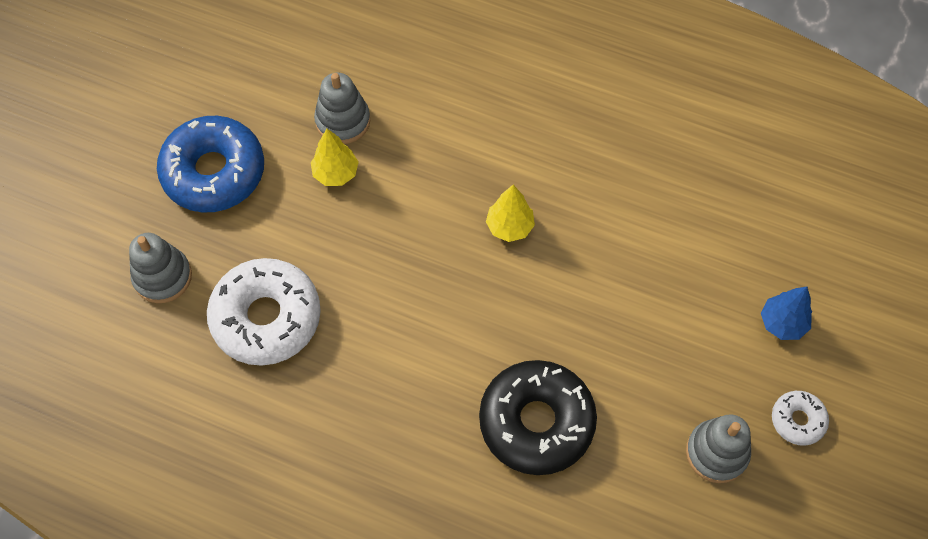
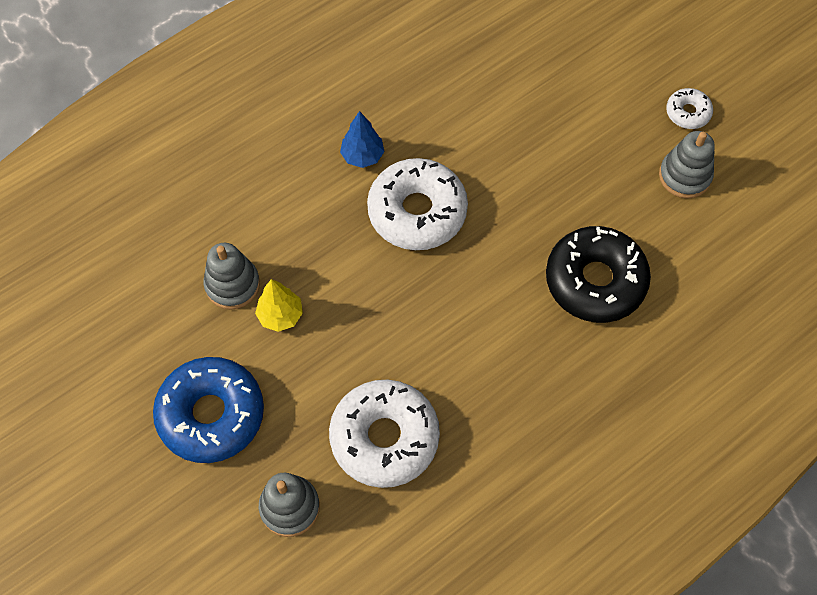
camera: 60 degrees left, 0 degrees up
yellow tree [486,185,535,242] -> white donut [367,158,468,250]
blue tree [761,286,812,340] -> blue tree moved to [340,111,385,168]

